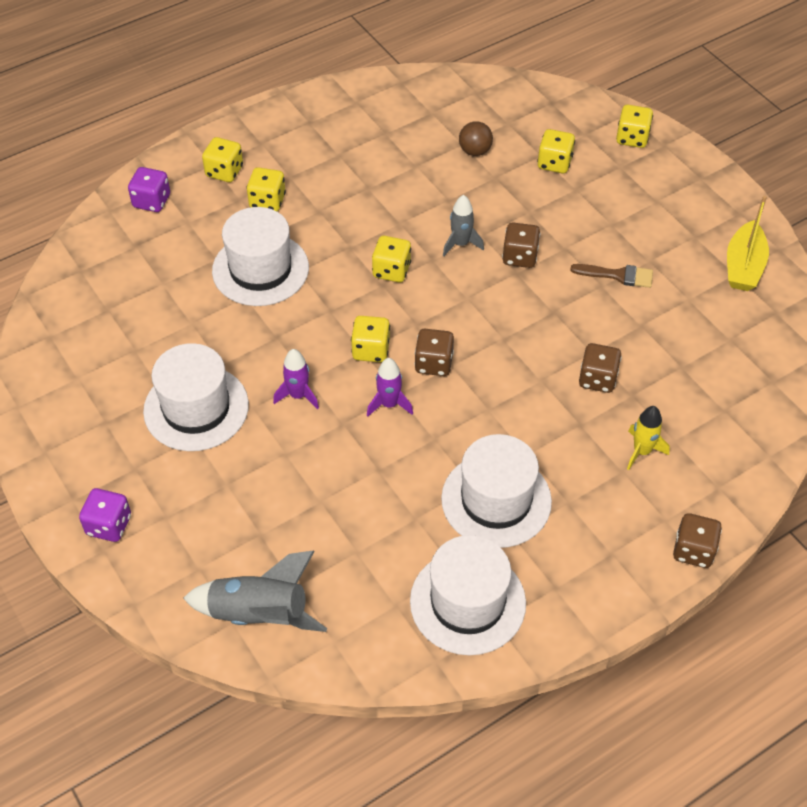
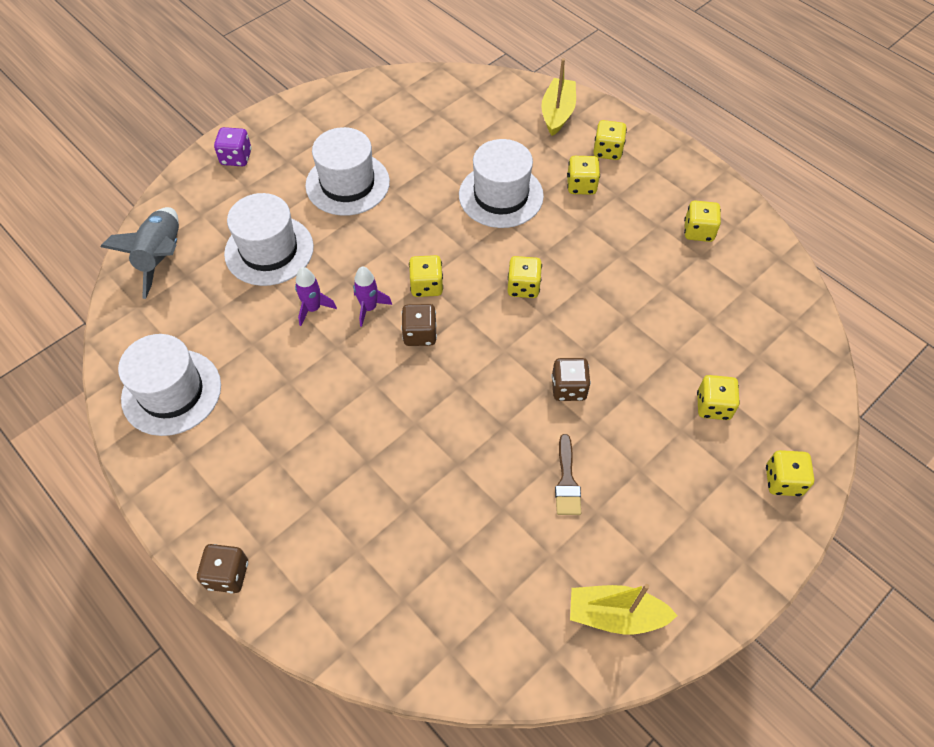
camera: 80 degrees right, 5 degrees up
purple dice [128,167,170,212] -> yellow boat [541,58,576,136]
purple rocket [273,349,319,410] -> purple rocket moved to [295,267,337,326]
white hat [441,434,552,548] -> white hat moved to [224,193,314,286]
grey rocket [443,195,484,256] -> none
brown ball [459,121,493,156] -> none
brown dice [579,343,622,393] -> none
yellow rocket [627,406,670,470] -> none
none -> yellow dice [684,200,721,242]

